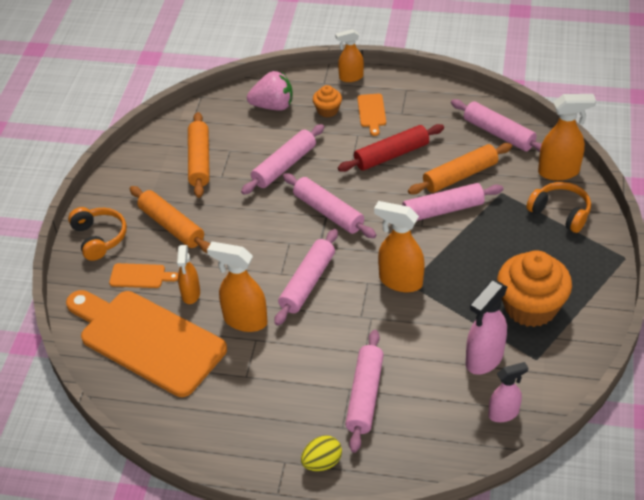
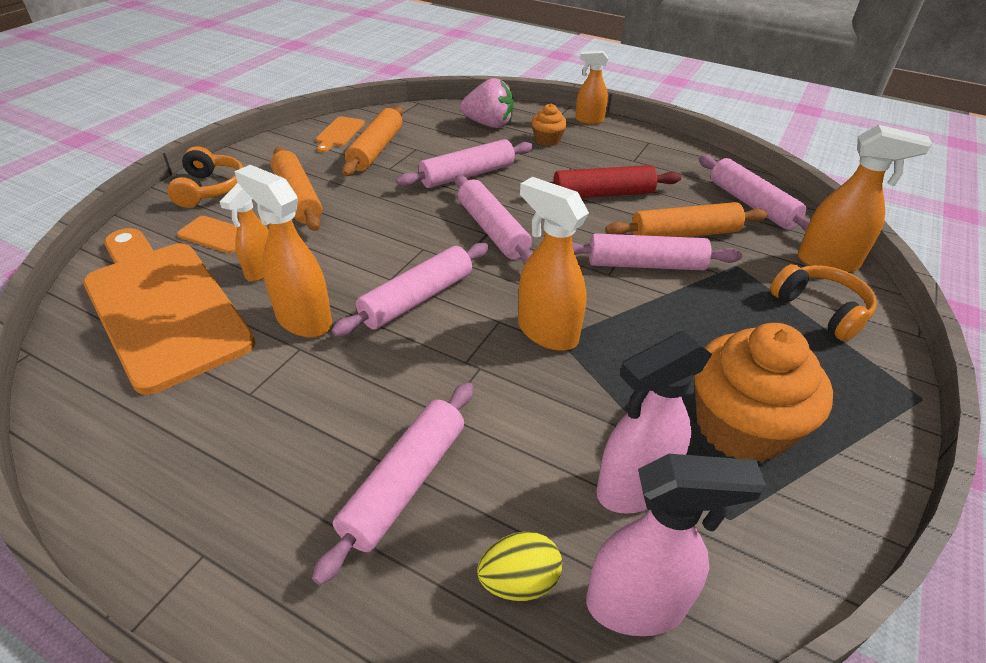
camera: 15 degrees right, 5 degrees down
yellow egg [301,435,342,471] -> yellow egg moved to [477,532,562,601]
orange cutting board [357,94,386,136] -> orange cutting board moved to [316,116,365,153]
pink spray bottle [488,362,528,422] -> pink spray bottle [586,454,766,636], size x1.55

